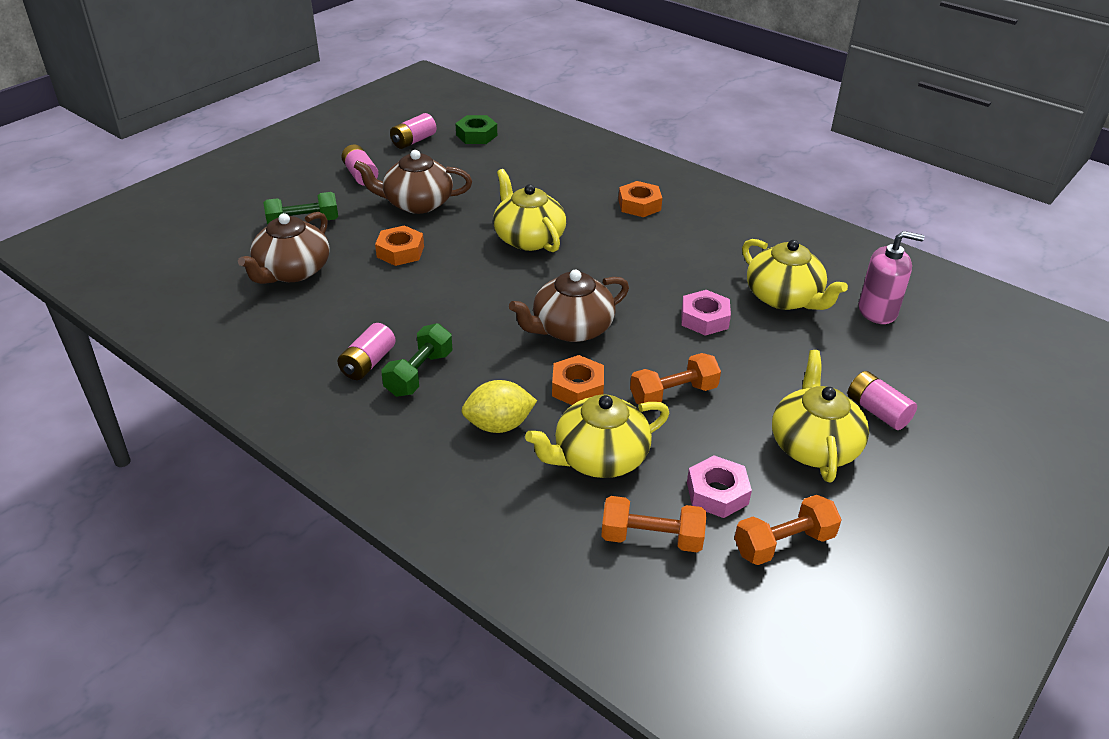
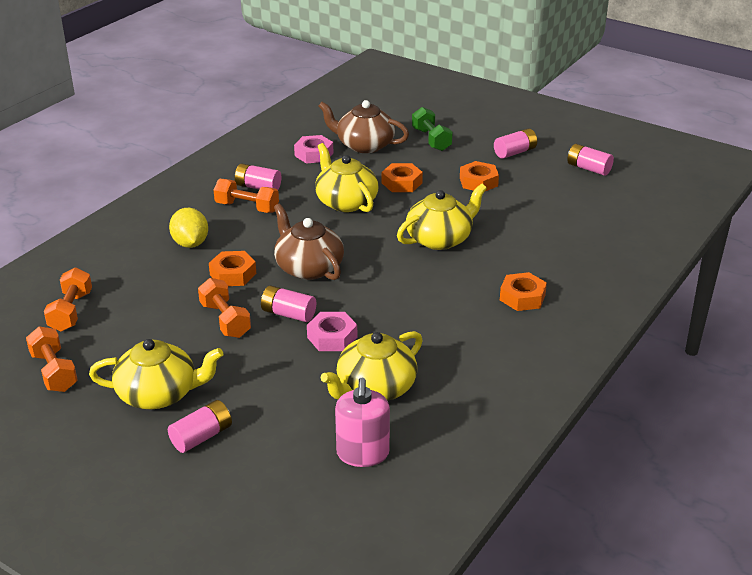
camera: 85 degrees right, 5 degrees down
brown teapot [354,150,472,214] -> orange nut [460,161,499,191]
green dumbbell [382,323,452,397] -> orange dumbbell [214,179,279,213]
green nut [455,115,497,144] -> none
yellow teapot [525,394,669,478] -> yellow teapot moved to [315,143,379,212]
pink nut [687,455,752,518] -> pink nut moved to [294,135,333,163]
none -> pink battery [261,286,316,322]

